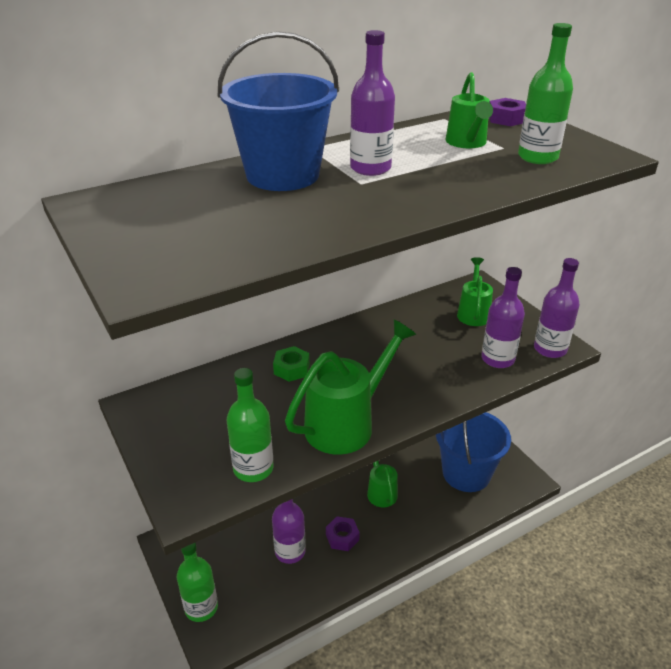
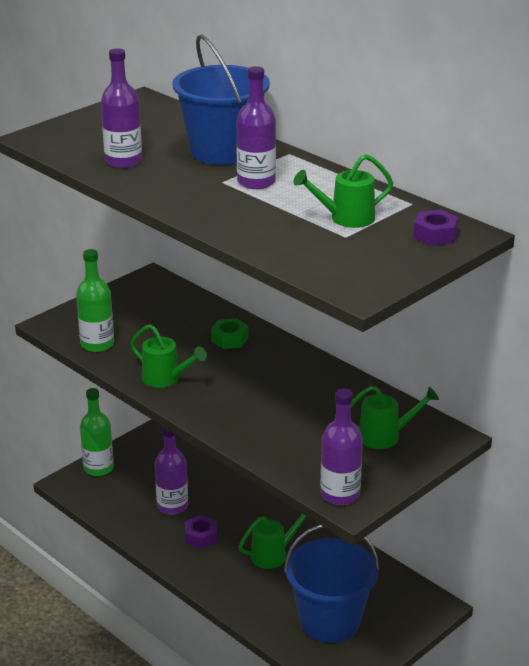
camera: 75 degrees right, 5 degrees down
green watering can [285,319,416,455] -> green watering can [130,324,207,388], size x0.60
purple bottle [481,267,525,368] -> purple bottle moved to [101,48,142,168]
green bottle [518,23,573,164] -> none

